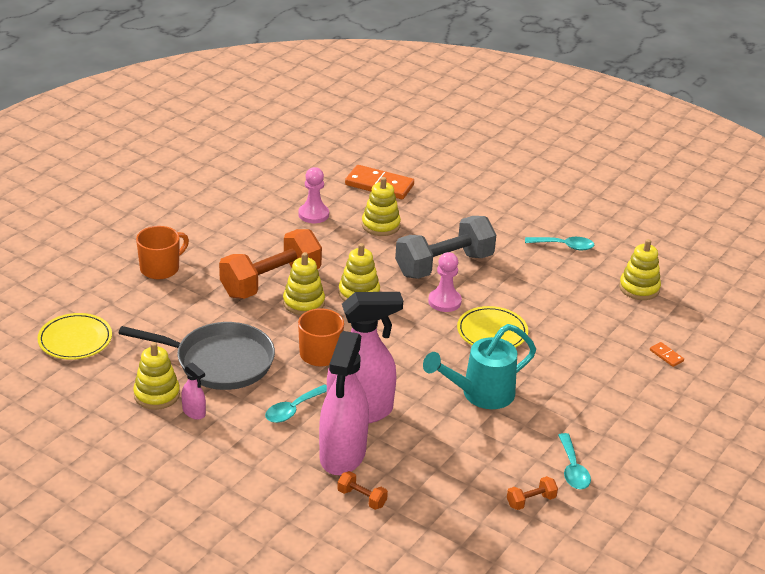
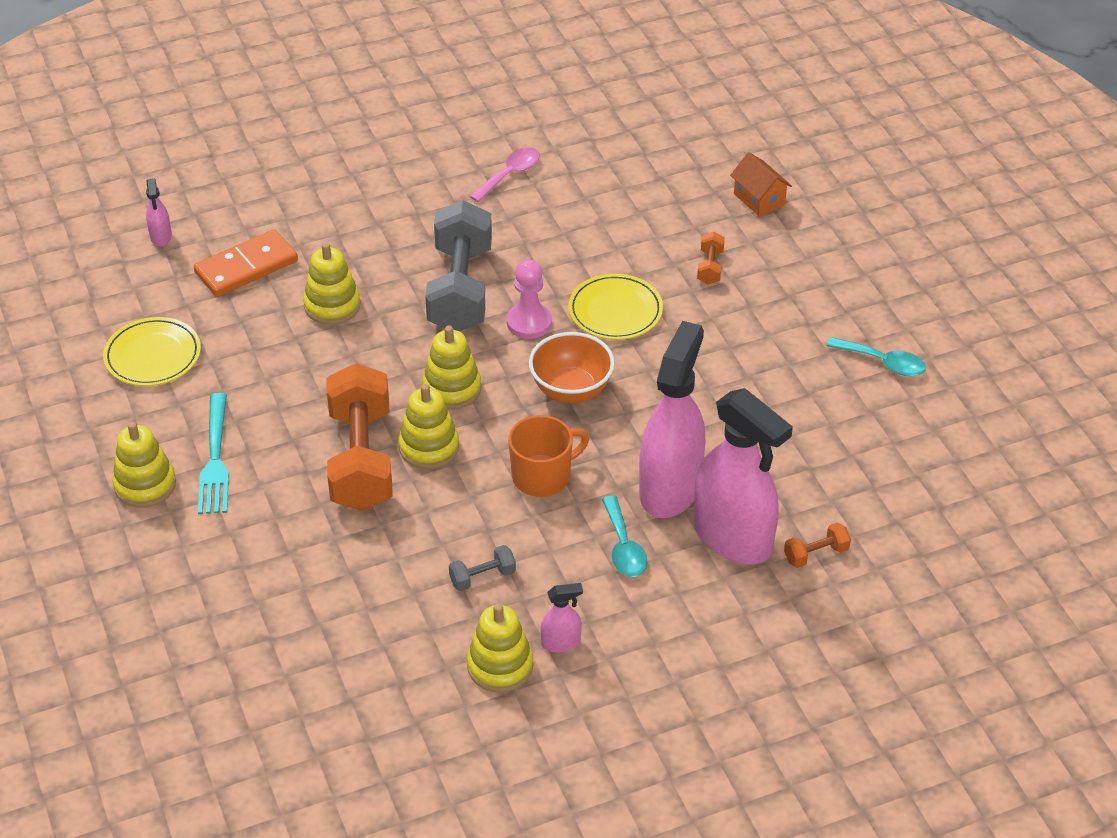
camera: 55 degrees left, 10 degrees up
yellow plate [37,313,112,360] -> yellow plate moved to [103,317,201,386]
grey pan [118,322,275,390] -> grey dumbbell [449,545,516,591]
orange mug [136,226,189,279] -> none
pink pawn [299,167,329,223] -> none
turquoise watering can [423,324,536,409] -> none
orange dumbbell [507,476,558,510] -> orange dumbbell moved to [697,232,725,285]
turquoise spoon [525,237,594,250] -> pink spoon [469,147,540,202]
yellow stacking toy [619,239,661,300] -> yellow stacking toy moved to [112,422,176,508]
orange domino [650,342,684,367] -> orange house [730,152,792,217]
none -> pink spray bottle [146,178,172,247]
none -> turquoise fork [198,393,229,514]
none -> orange bowl [529,332,615,403]

